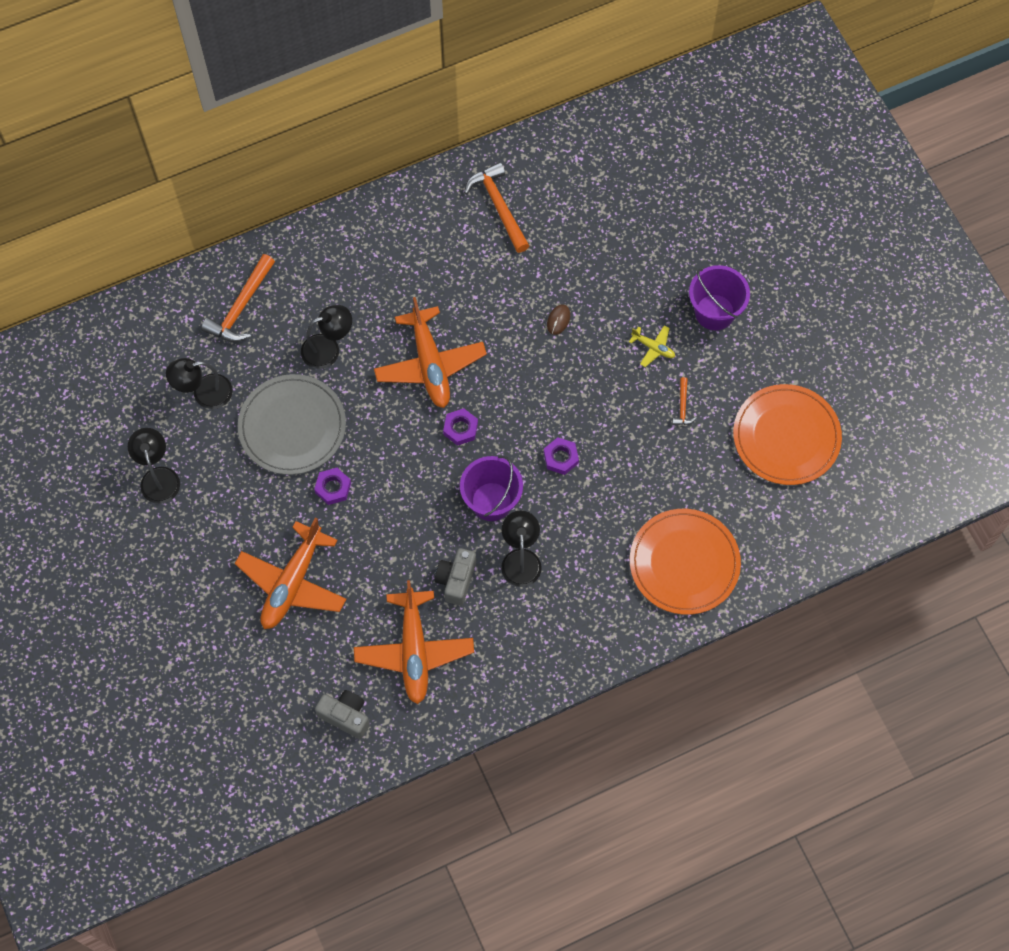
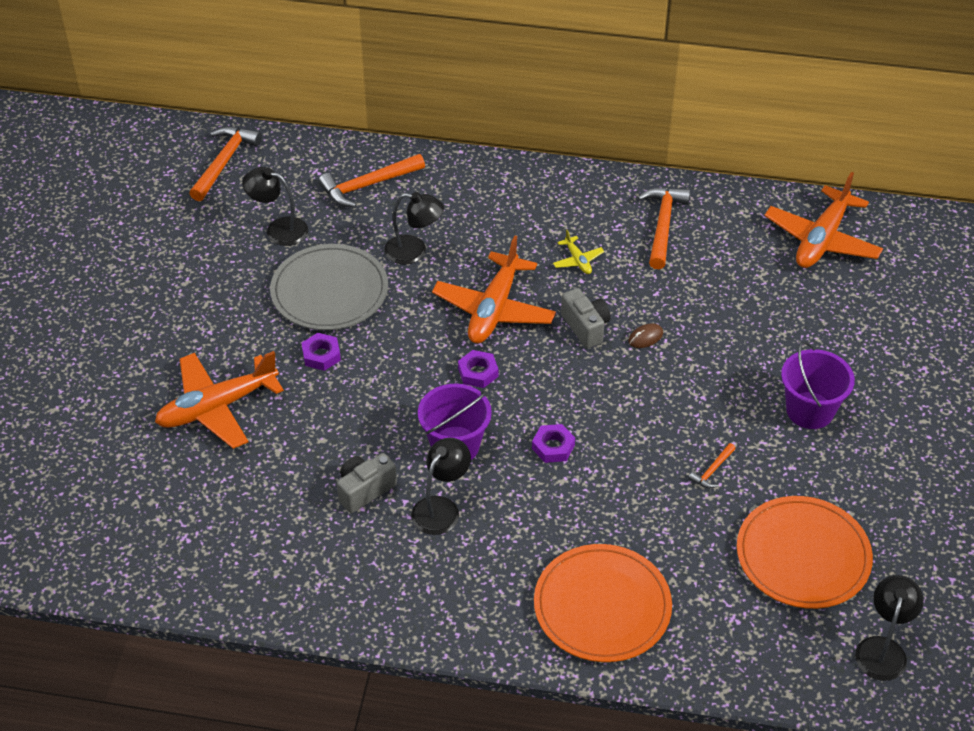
camera: 35 degrees right, 20 degrees down
black lamp [128,428,180,504] -> black lamp moved to [855,575,924,681]
grey camera [315,690,370,739] -> grey camera moved to [561,288,611,348]
orange plane [354,580,474,704] -> orange plane moved to [764,172,883,268]
yellow plane [629,325,675,367] -> yellow plane moved to [553,230,604,274]
none -> orange hammer [189,126,262,201]

